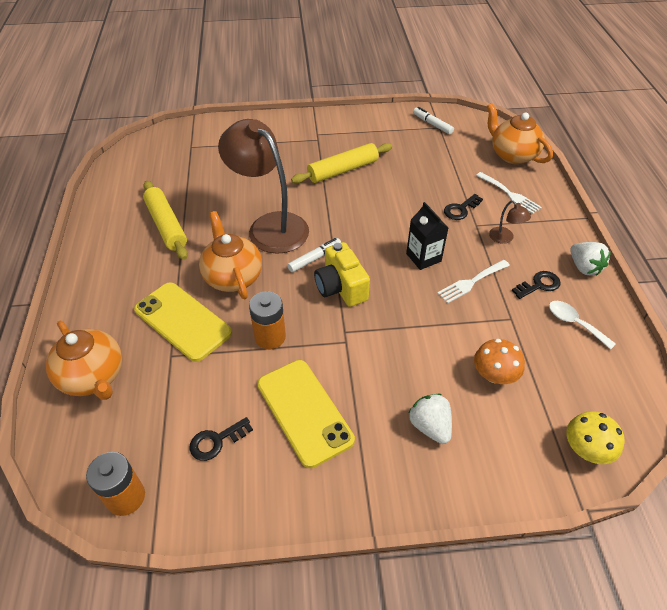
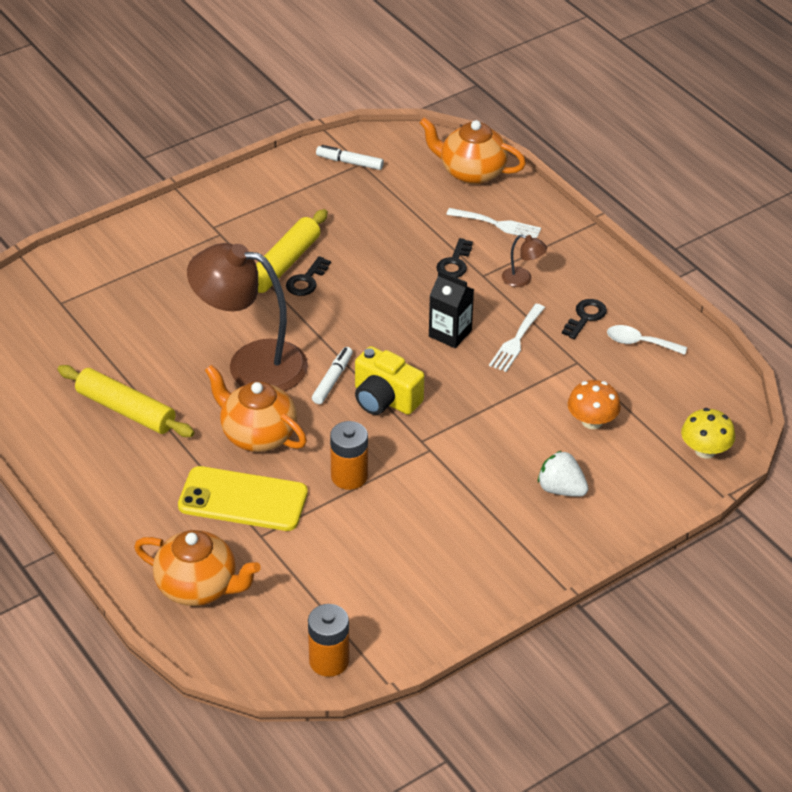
camera: 30 degrees left, 5 degrees down
black key [189,417,253,461] -> black key moved to [286,256,331,296]
yellow phone [257,360,355,468] -> none
white strawberry [570,242,611,276] -> none

